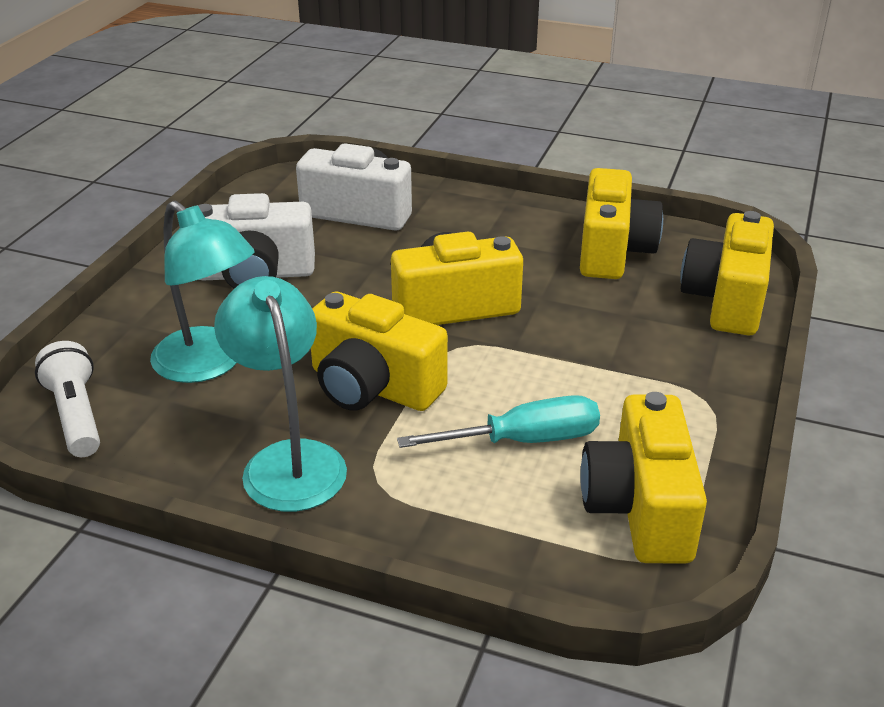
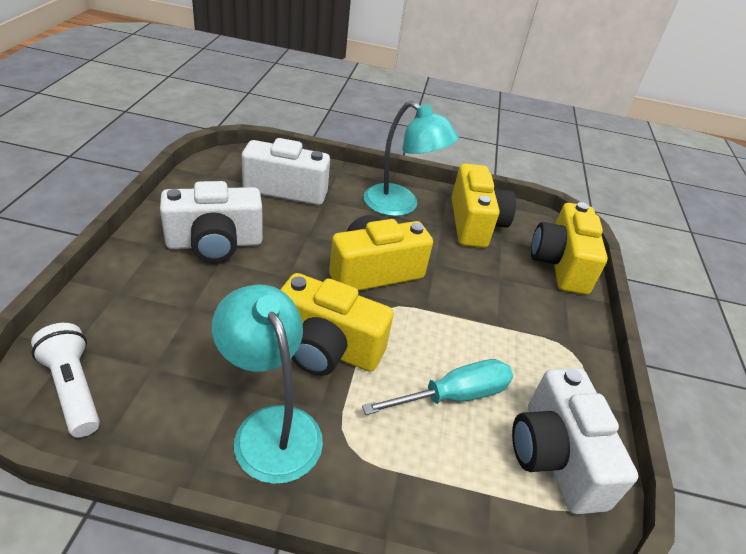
camera: 15 degrees left, 5 degrees up
turquoise lamp [150,201,254,383] -> turquoise lamp moved to [364,101,459,216]
yellow camera [580,392,707,564] -> white camera [512,368,638,514]

